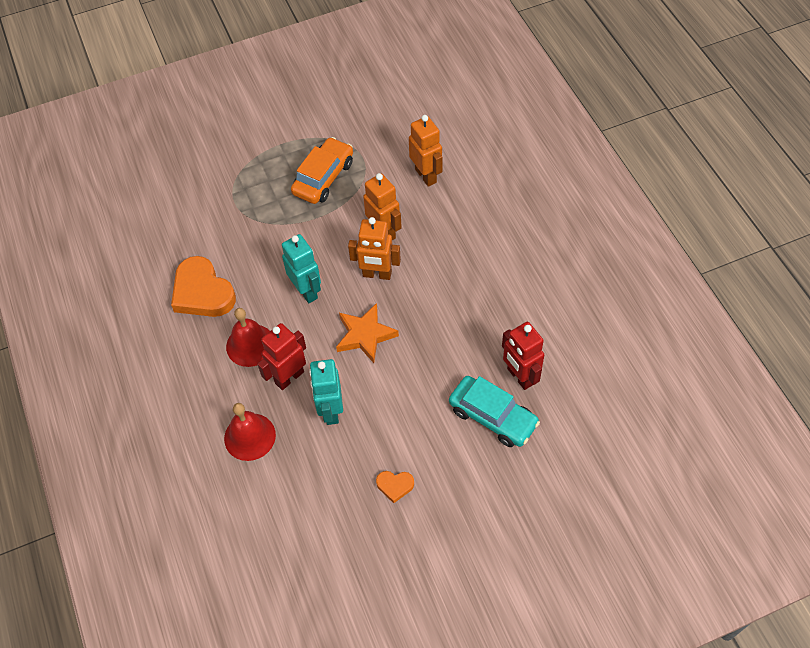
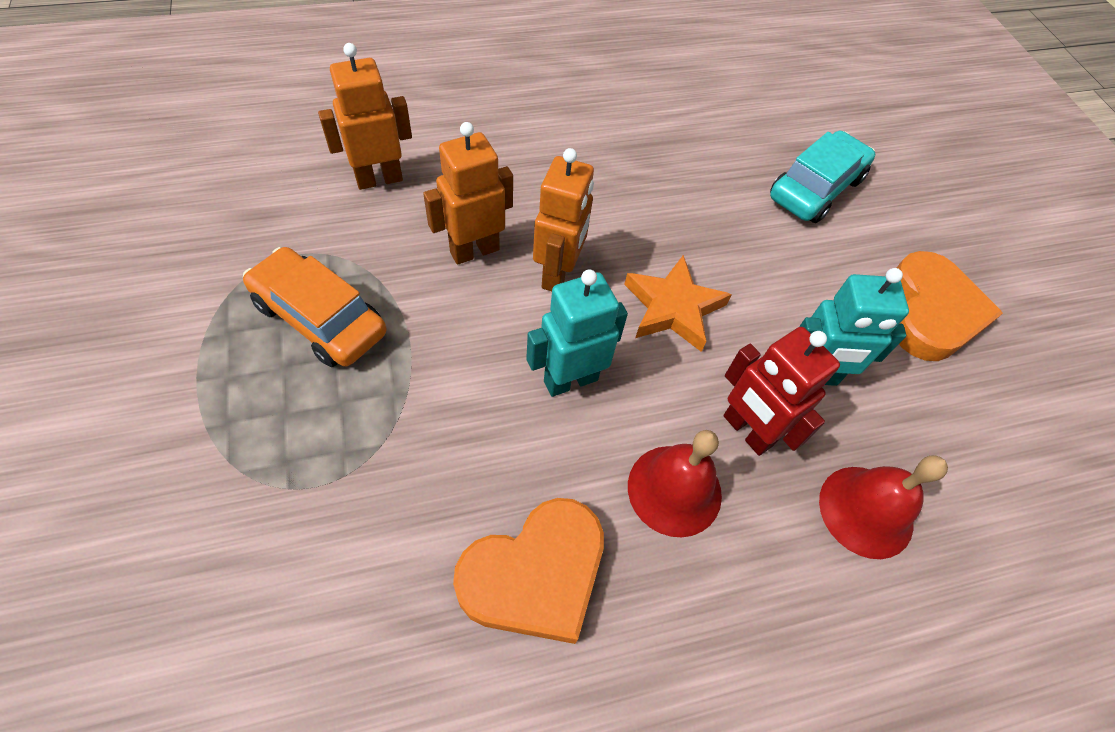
camera: 90 degrees left, 0 degrees up
orange heart [376,471,414,503] -> orange heart [897,251,1003,361], size x2.13
red robot [502,322,544,390] -> none

